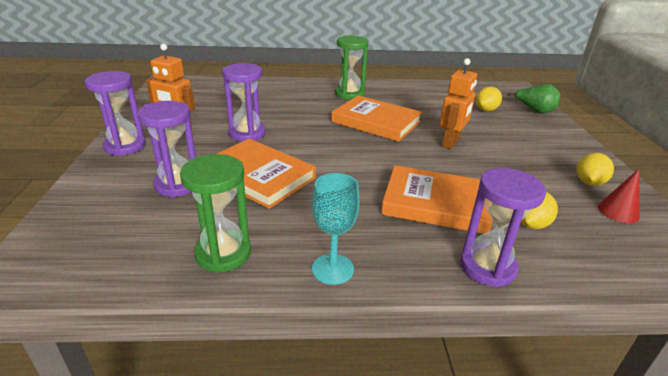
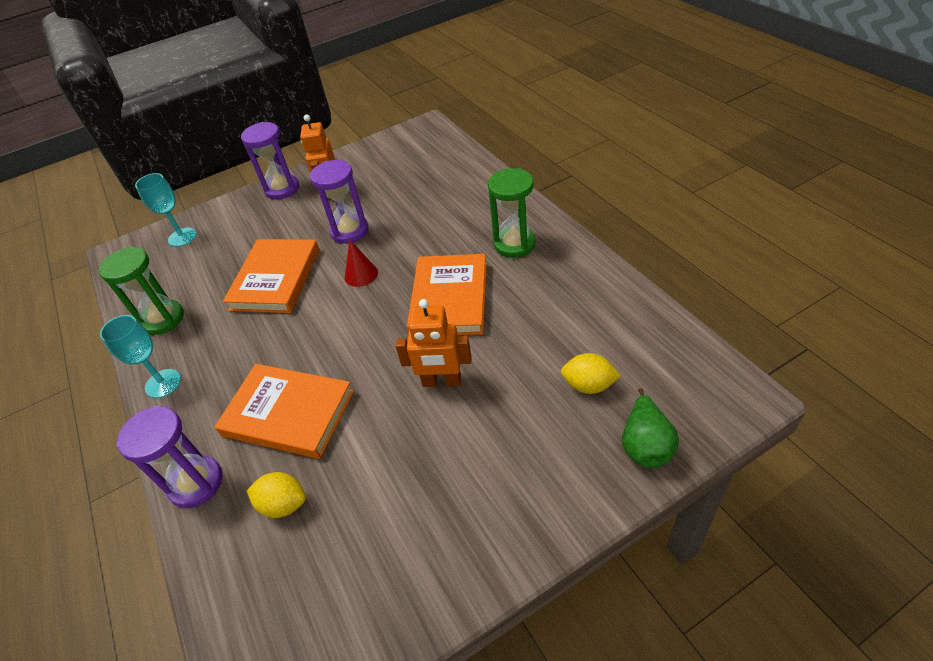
camera: 70 degrees right, 15 degrees up
purple hourglass [138,101,196,197] -> none
orange book [381,165,493,234] -> orange book turned 60 degrees counterclockwise [215,364,354,459]
yellow lemon [576,153,614,186] -> none
red cone [598,169,640,223] -> red cone moved to [345,240,378,287]
none -> turquoise goblet [135,173,196,247]

